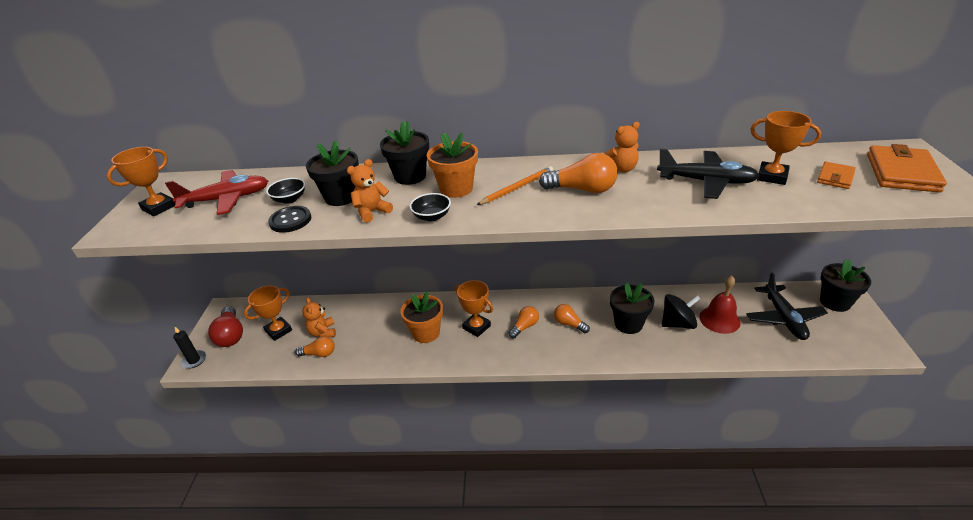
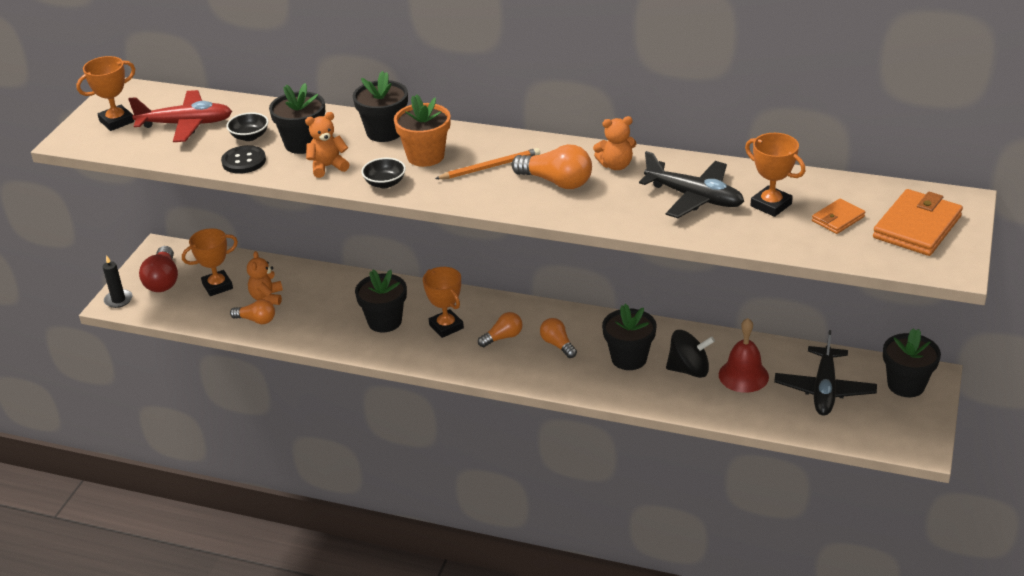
camera: 15 degrees right, 0 degrees up
orange flower pot [400,291,443,343] -> black flower pot [355,270,407,332]

